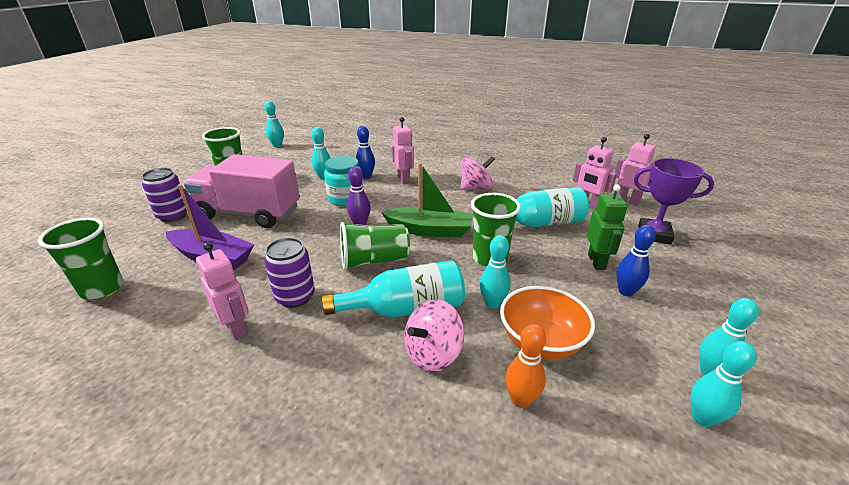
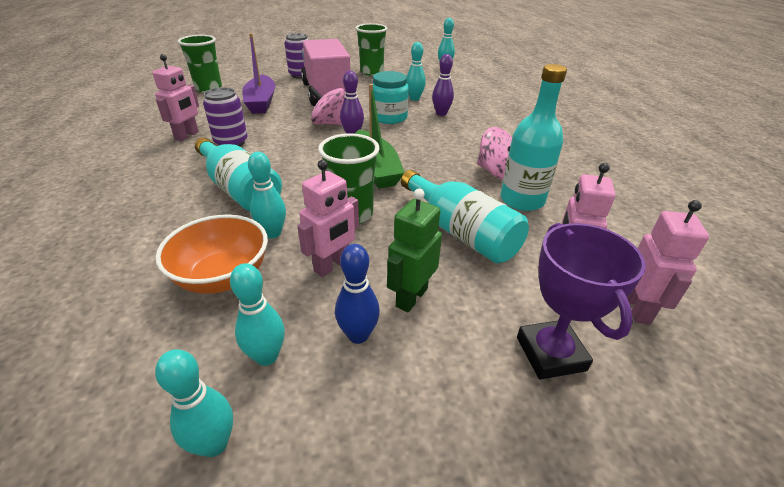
camera: 60 degrees right, 5 degrees up
green cup [340,222,410,270] -> none
blue bowling pin [356,126,375,179] -> purple bowling pin [432,54,454,116]
pink robot [392,117,414,184] -> pink robot moved to [297,160,359,277]
pink spinning top [404,300,464,372] -> pink spinning top moved to [309,87,345,125]
orange bowling pin [505,324,546,408] -> none
green robot [587,184,628,270] -> green robot turned 150 degrees clockwise [387,189,442,312]
turquoise bowling pin [691,341,757,427] -> turquoise bowling pin moved to [230,263,285,366]
none -> turquoise bottle [500,64,567,211]

